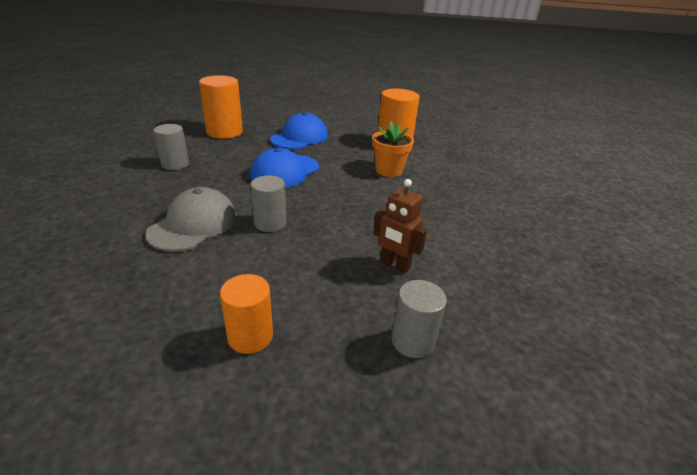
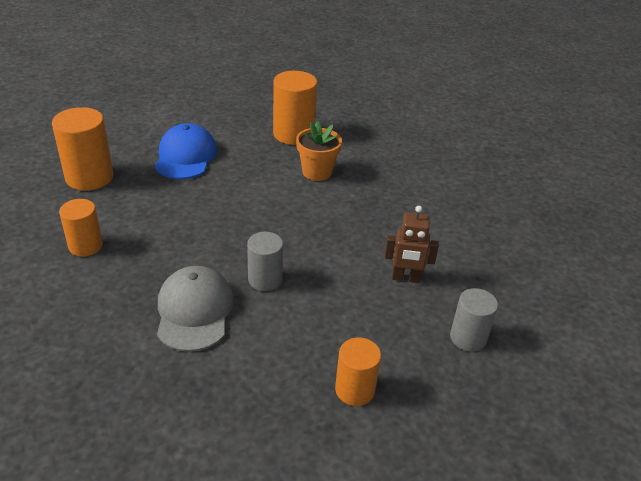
camera: 30 degrees left, 5 degrees up
grey cylinder [153,124,189,170] -> orange cylinder [59,199,103,256]
blue cap [250,148,319,188] -> none

